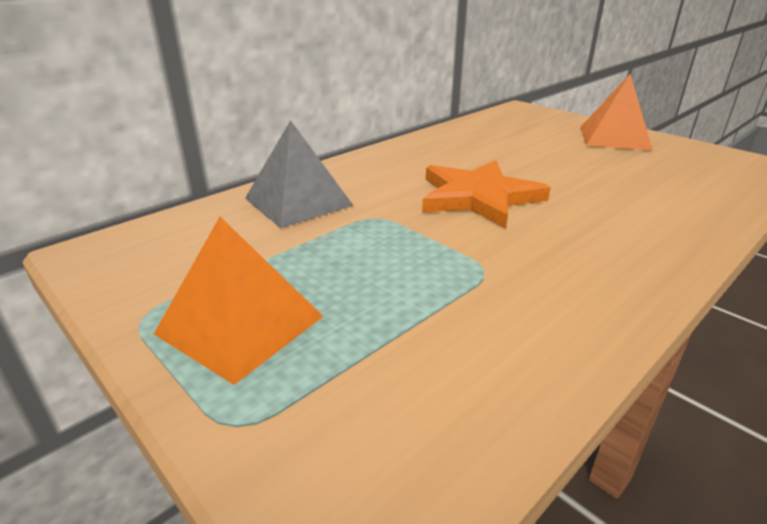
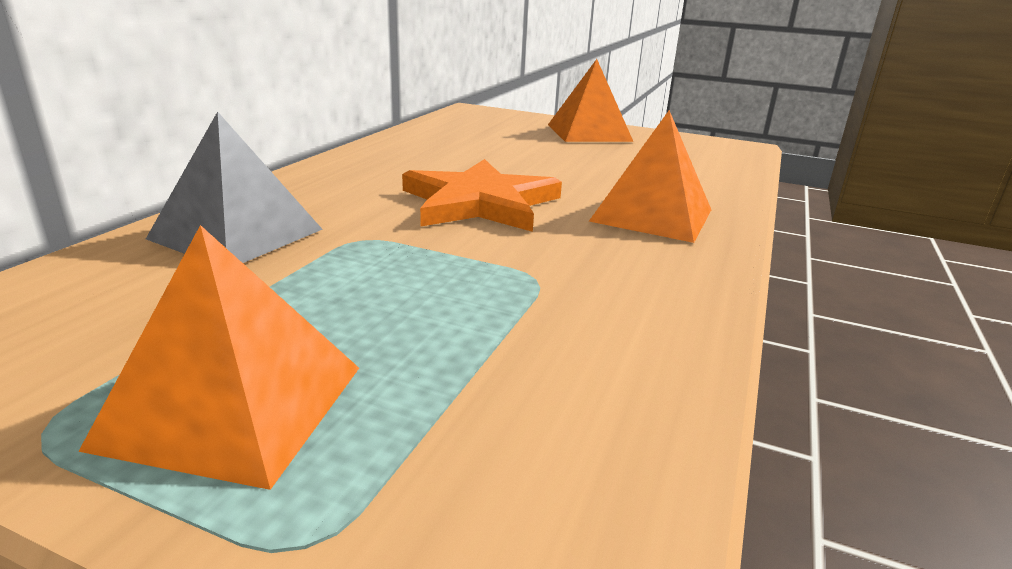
camera: 25 degrees left, 5 degrees down
none -> orange pyramid [589,110,711,243]

